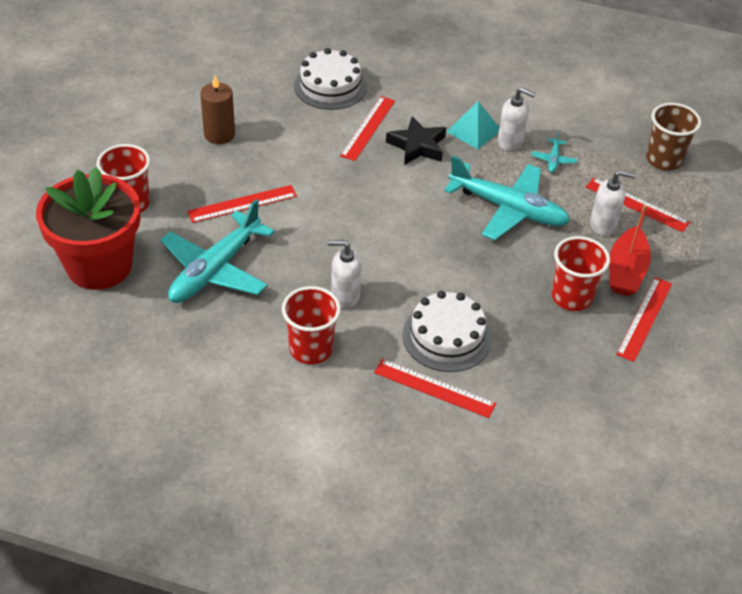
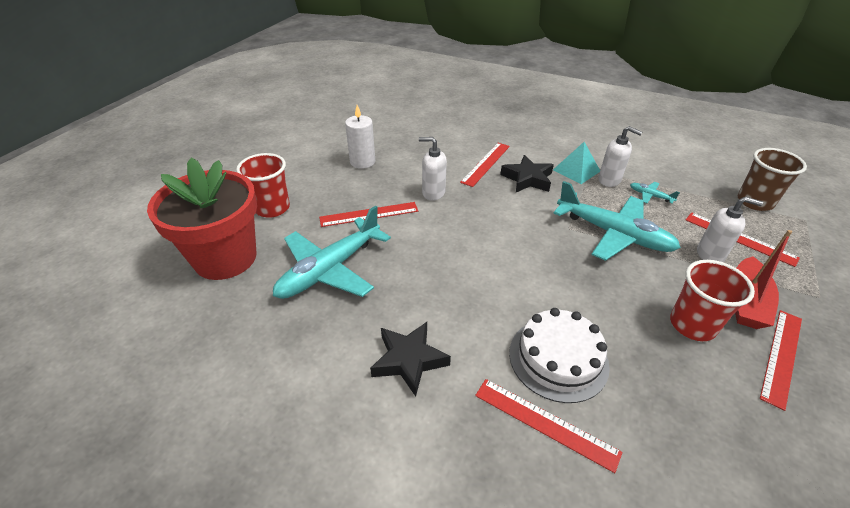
camera: 10 degrees right, 5 degrees down
brown candle [200,75,235,144] -> white candle [345,105,375,169]
red cup [282,286,341,364] -> black star [370,322,451,397]
white cake [294,48,367,110] -> none
white soap dispenser [328,240,362,309] -> white soap dispenser moved to [419,137,447,201]
turquoise plane [531,131,577,173] -> turquoise plane turned 105 degrees clockwise [630,182,680,204]

